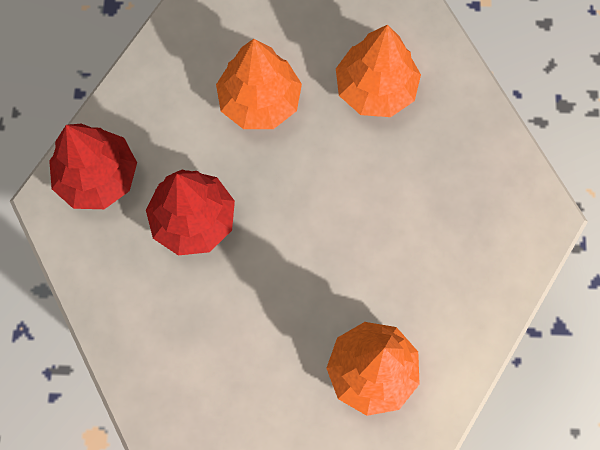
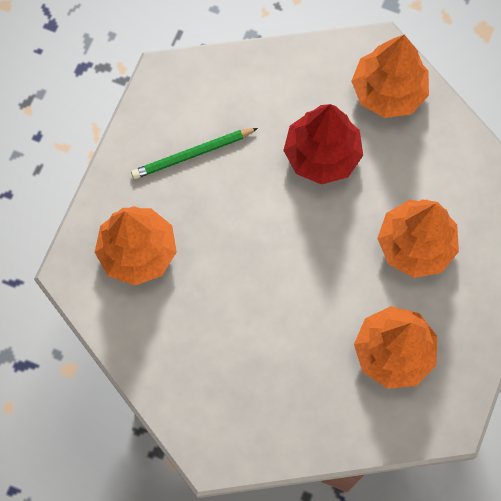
camera: 110 degrees right, 0 degrees up
red tree [49,124,137,209] -> orange tree [352,35,429,118]
none -> green pencil [131,128,258,179]

